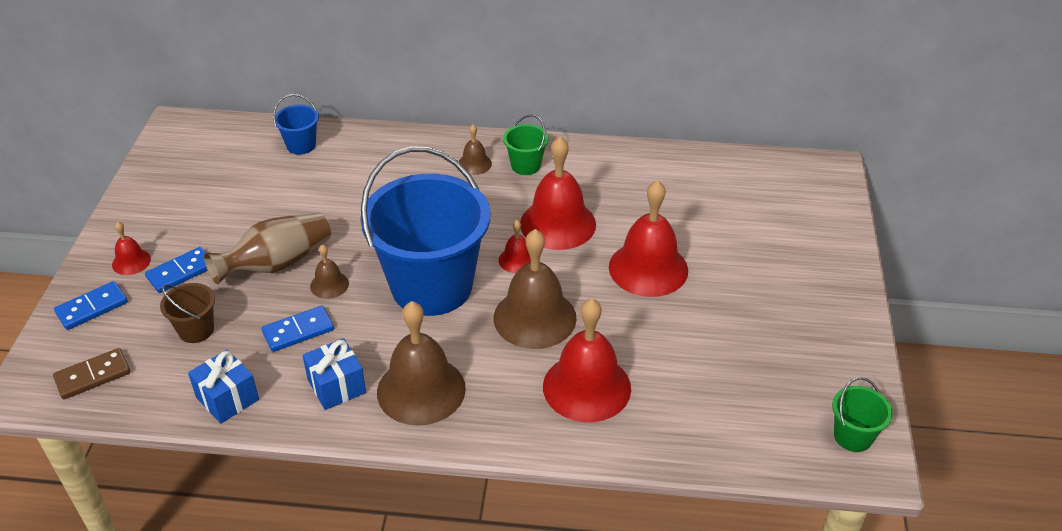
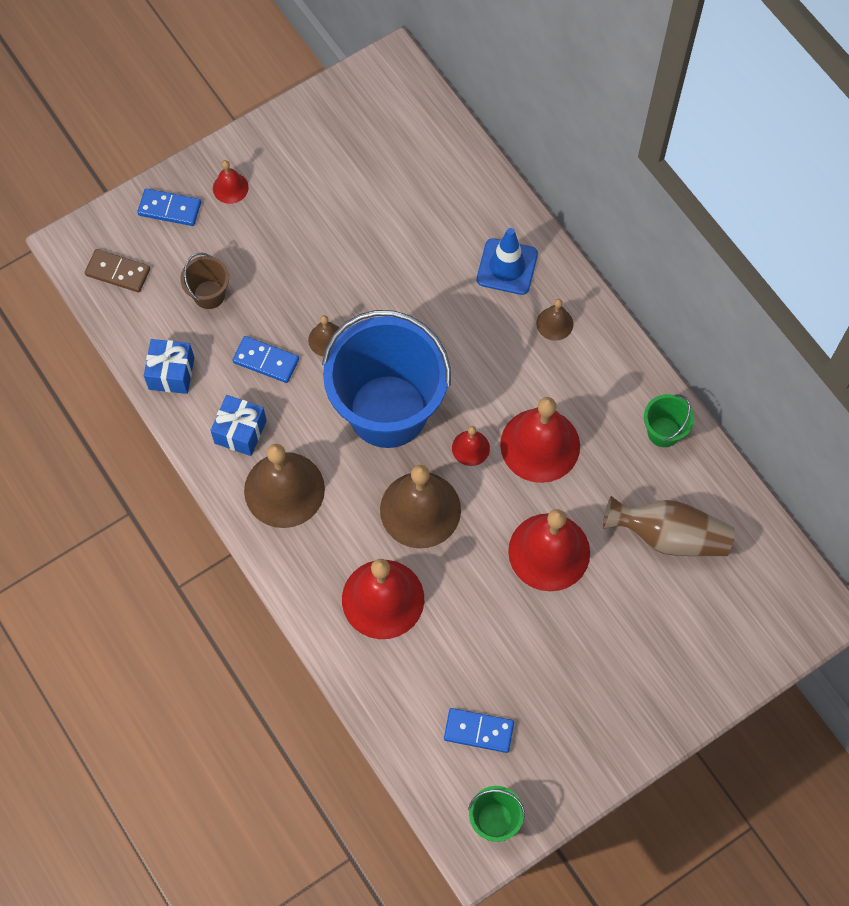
camera: 50 degrees right, 25 degrees up
blue domino [145,247,208,293] -> blue domino moved to [444,708,514,753]
brown vase [204,212,331,284] -> brown vase moved to [603,496,735,556]
blue bucket [273,94,319,155] -> none
green bucket [503,114,549,175] -> green bucket moved to [644,394,694,447]
none -> blue traffic cone [477,228,538,295]

